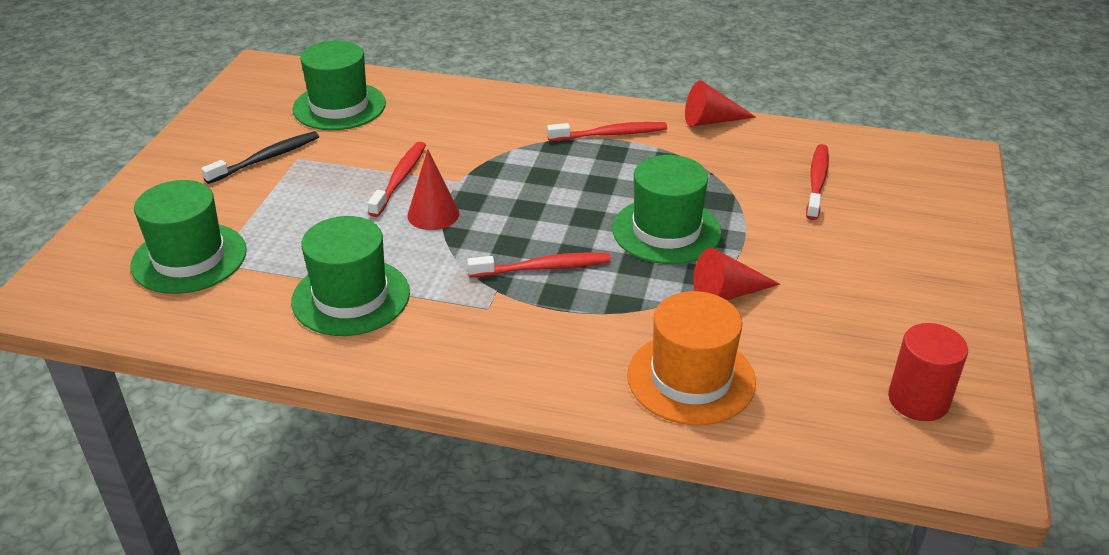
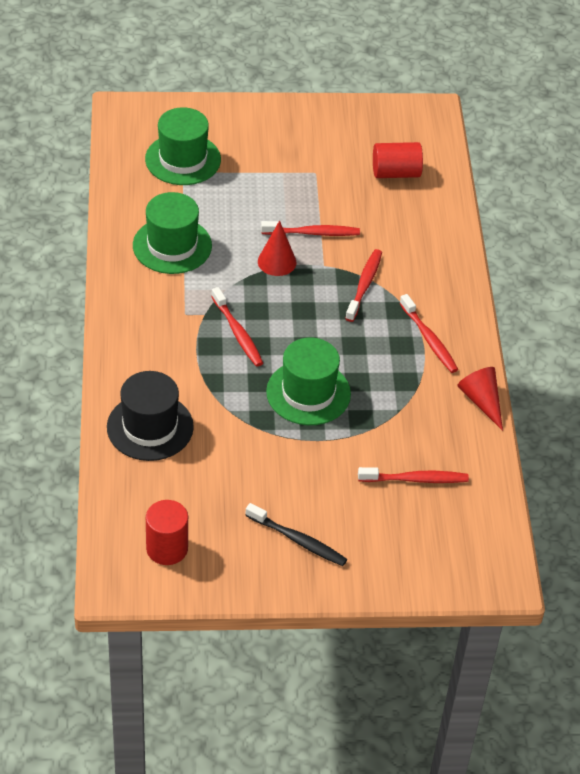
camera: 70 degrees right, 10 degrees up
black toothbrush [201,131,319,184] -> black toothbrush moved to [245,503,347,566]
green hat [292,40,386,130] -> red cylinder [373,142,423,178]
orange hat [627,291,756,425] -> black hat [107,371,194,461]
red cone [693,248,780,300] -> none
none -> red toothbrush [345,249,382,322]

